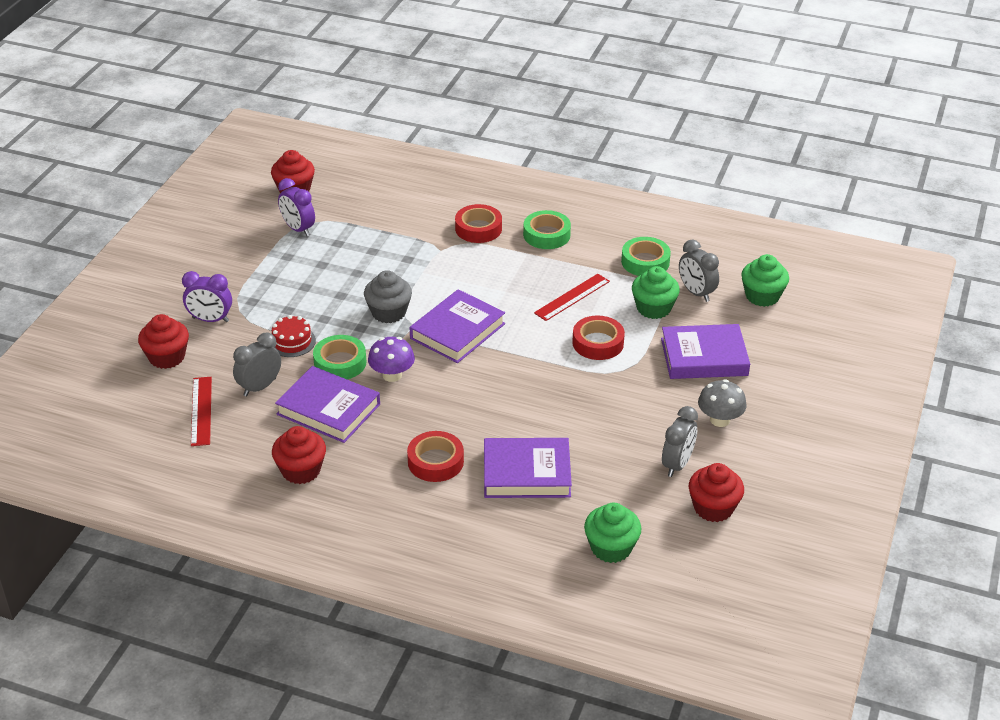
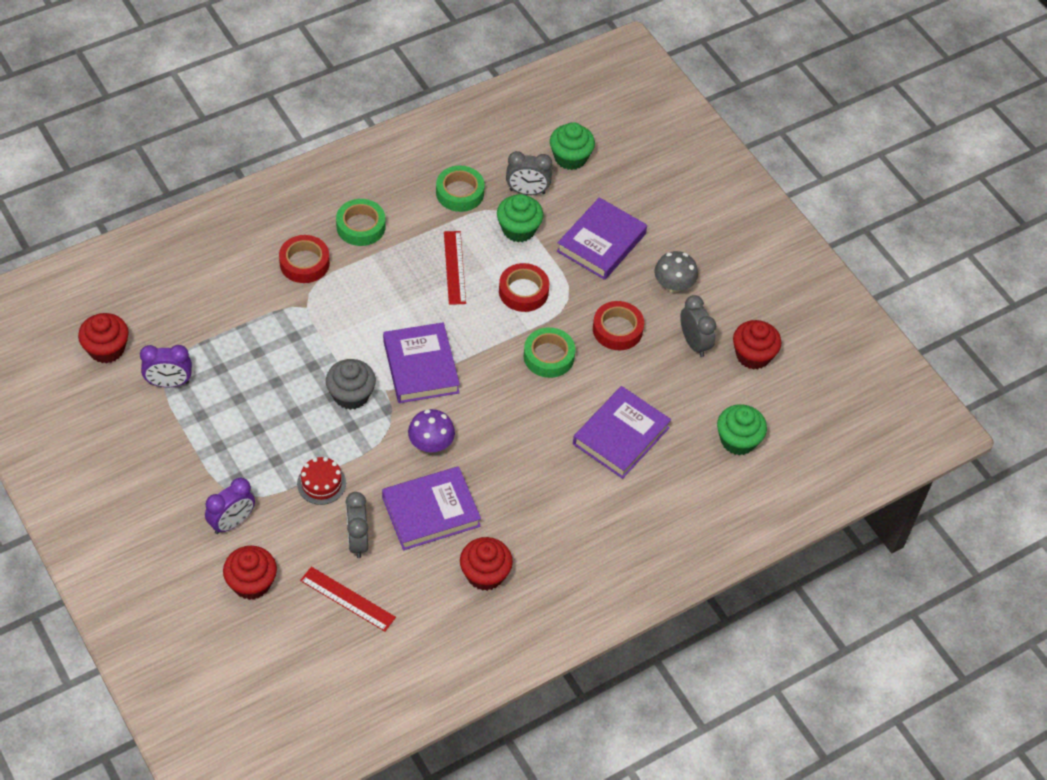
camera: 55 degrees left, 15 degrees up
green tape [313,335,366,379] -> green tape moved to [523,327,575,378]
red tape [407,431,464,482] -> red tape moved to [593,301,644,350]

